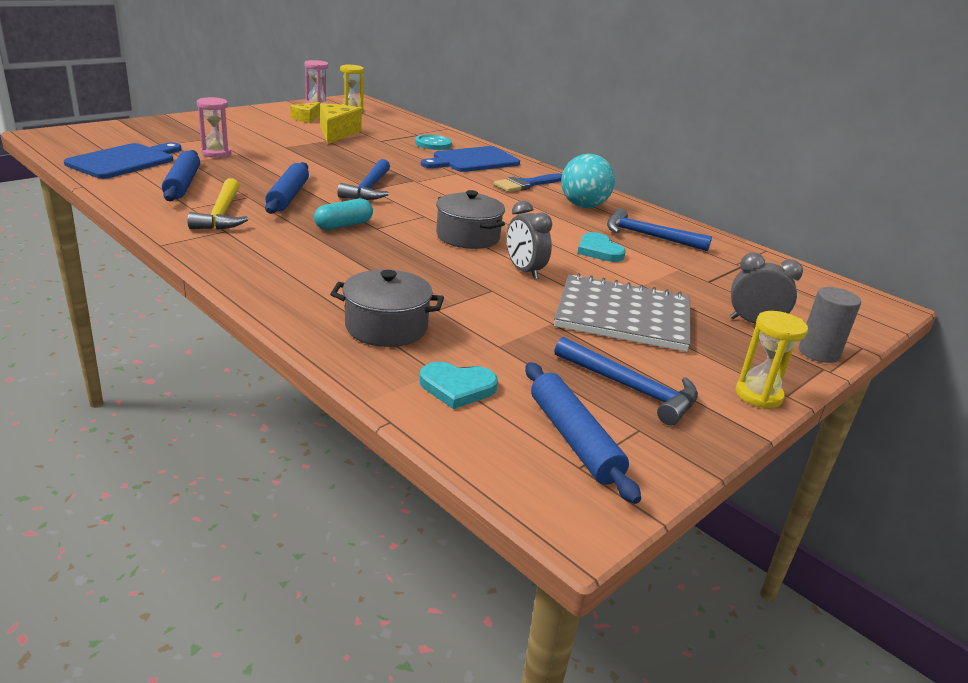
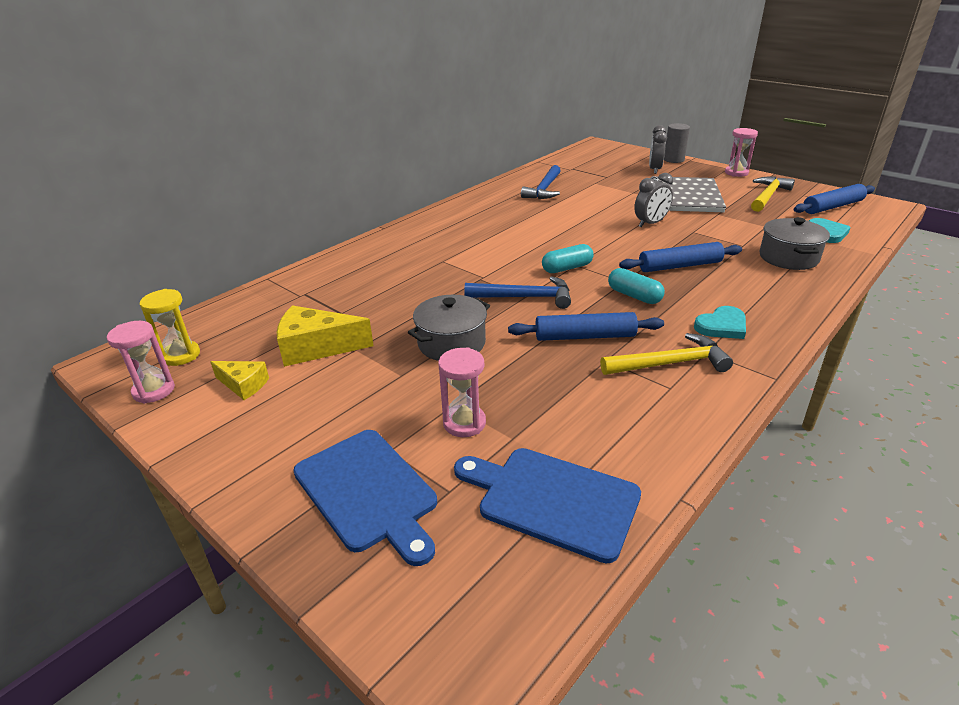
camera: 90 degrees left, 5 degrees up
blue rolling pin [162,150,200,201] -> blue rolling pin moved to [619,242,742,272]
turquoise button [415,135,452,150] -> none
blue cutting board [421,146,520,172] -> blue cutting board moved to [293,430,437,566]
grey pot [436,190,505,249] -> grey pot moved to [408,295,490,361]
blue brush [494,173,562,192] -> none
blue hammer [555,337,698,425] -> yellow hammer [751,177,795,212]
turquoise ball [561,154,615,208] -> none
turquoise heart [577,232,626,262] -> turquoise heart moved to [694,306,746,339]
yellow hourglass [736,311,808,409] -> pink hourglass [725,128,758,177]
none -> turquoise capsule [542,244,594,273]

